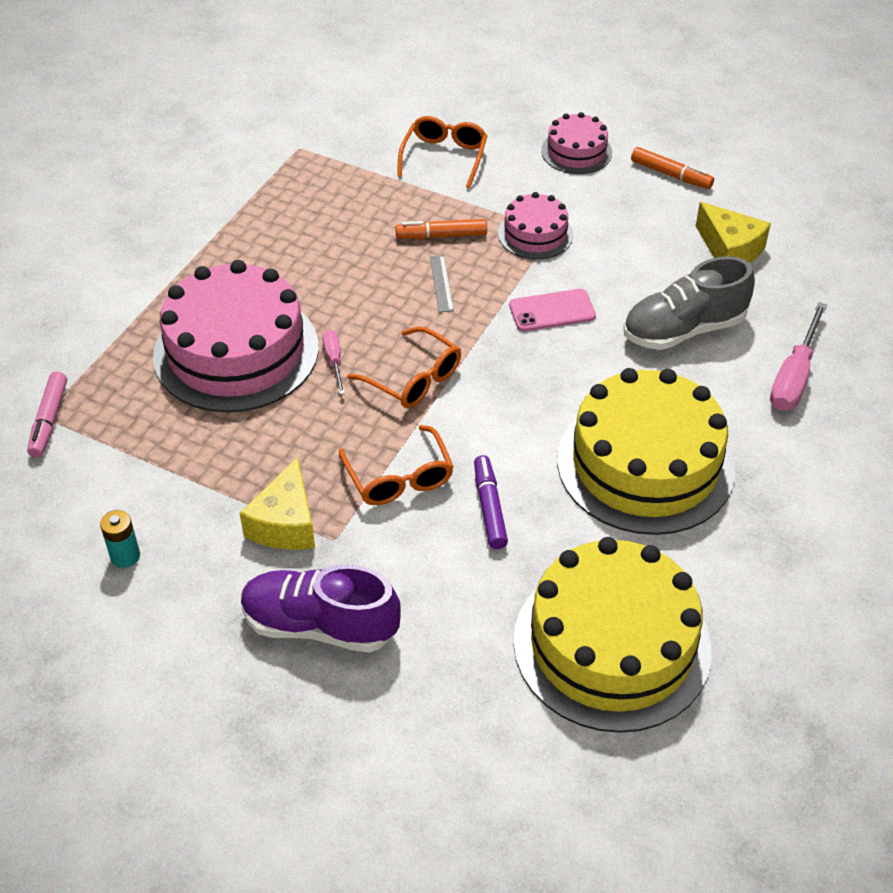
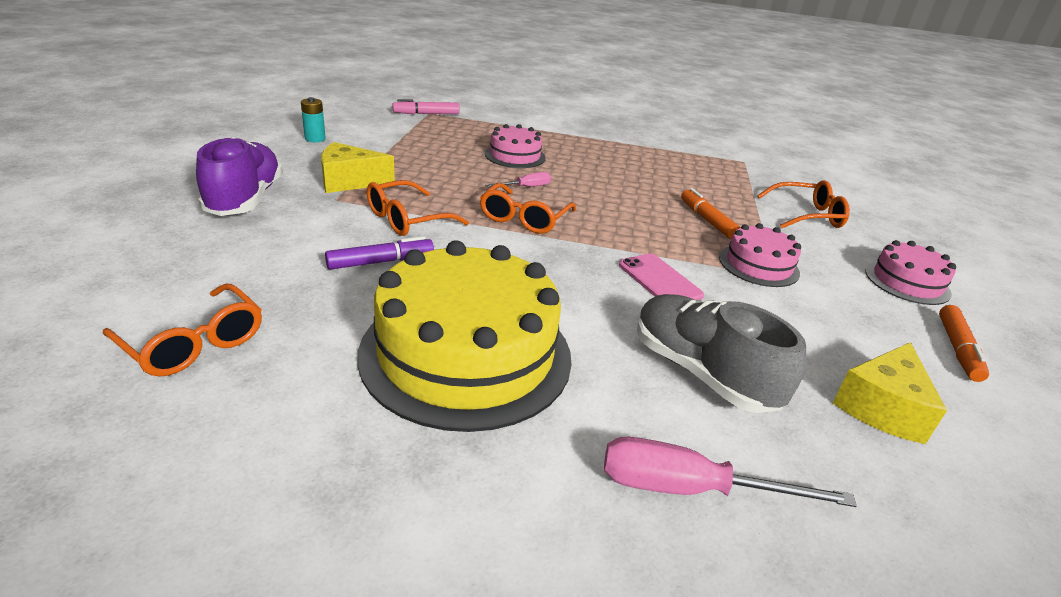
camera: 70 degrees right, 15 degrees down
pink cake [153,260,319,412] -> pink cake [485,124,546,168], size x0.50
grey ruler [430,255,454,313] -> none
yellow cake [514,537,712,733] -> orange glasses [103,284,262,377]

